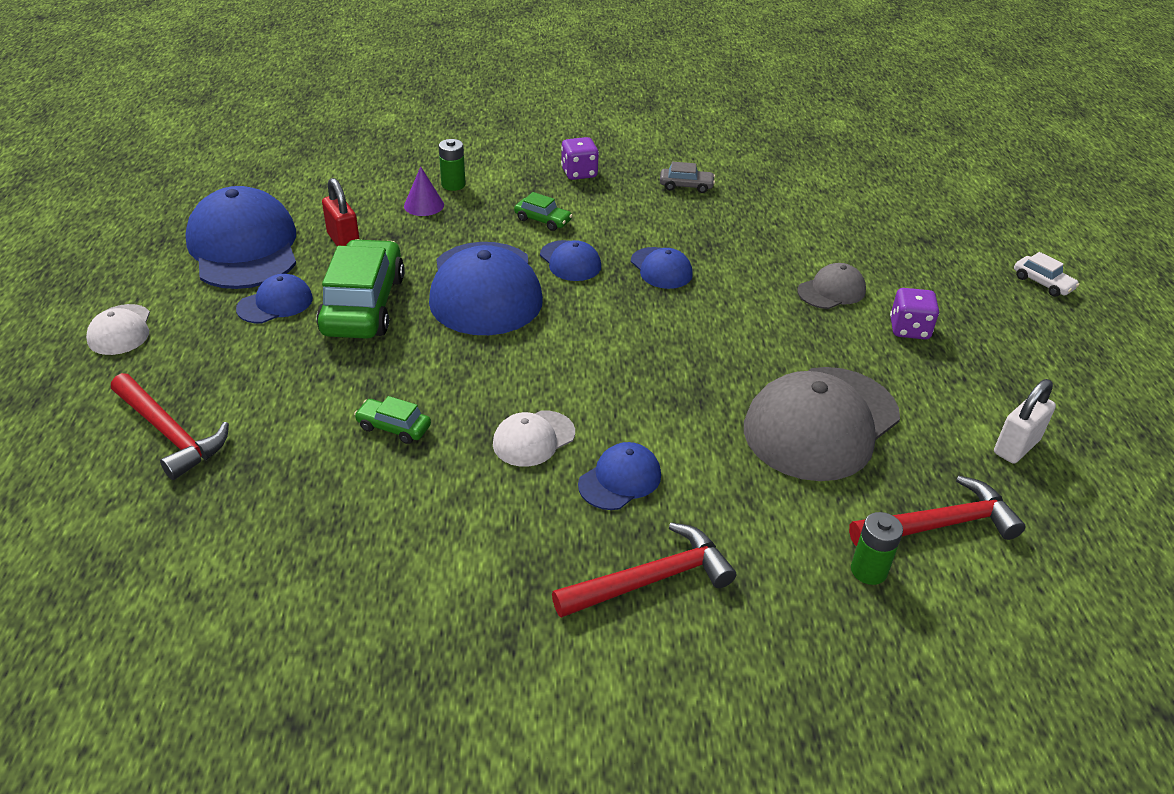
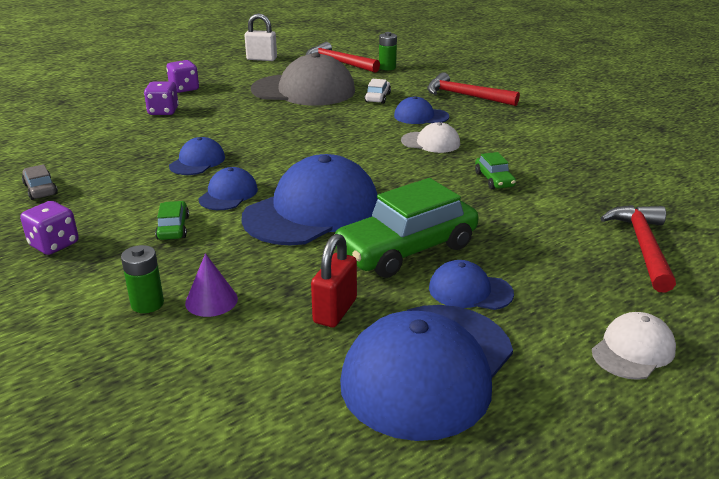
camera: 125 degrees left, 10 degrees down
grey cap [797,263,866,309] -> purple dice [144,82,179,115]
white car [1014,252,1079,297] -> white car moved to [365,79,391,104]

